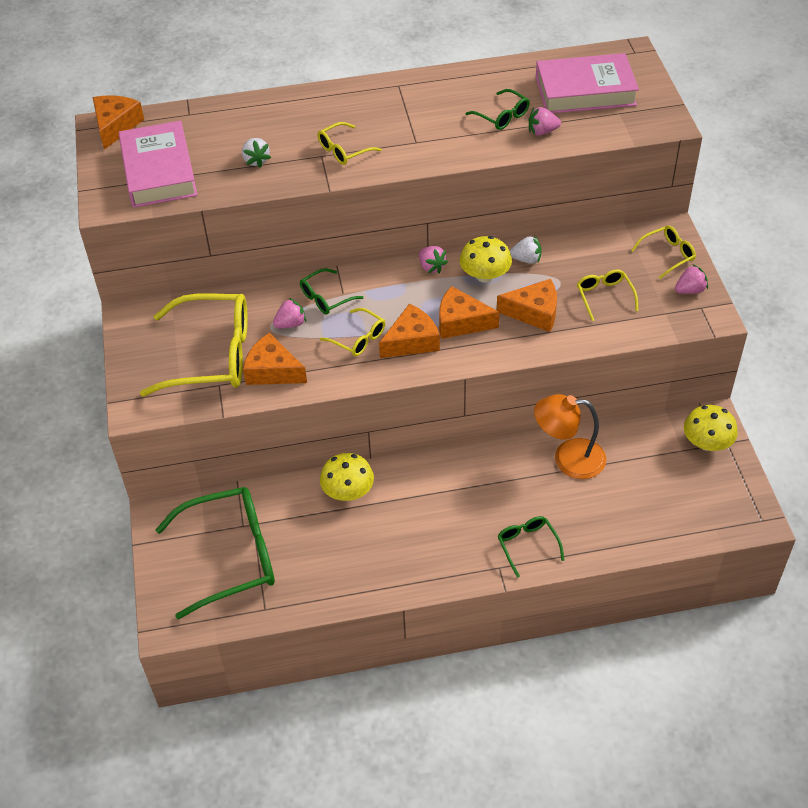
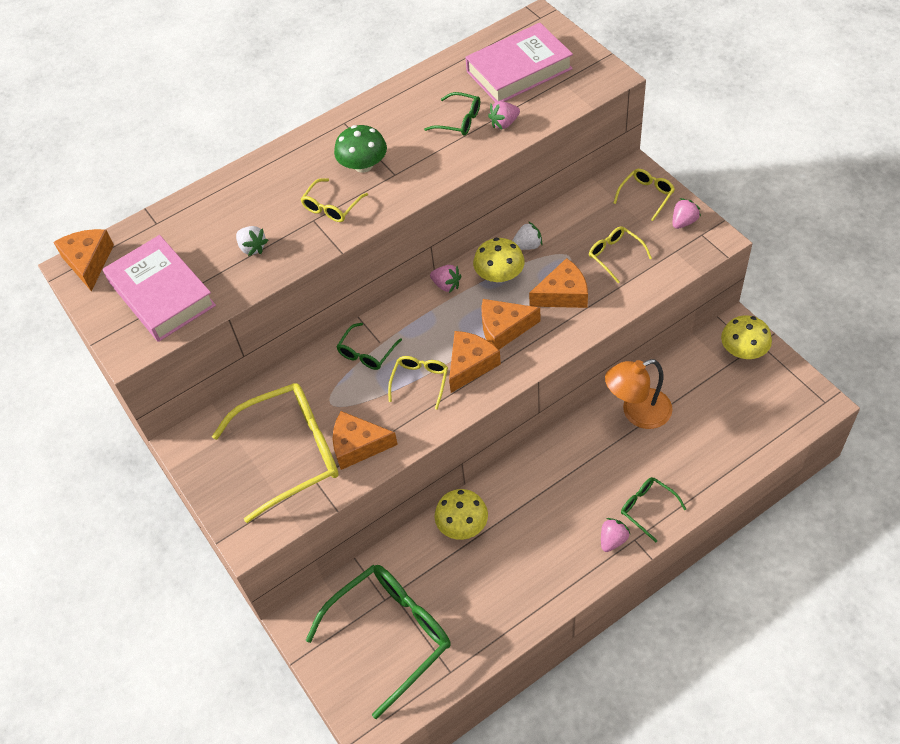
camera: 20 degrees left, 5 degrees up
pink strawberry [273,298,306,328] -> pink strawberry moved to [601,518,630,552]
yellow glasses [320,308,385,356] -> yellow glasses turned 90 degrees counterclockwise [388,356,448,410]
none -> green mushroom [334,125,387,173]

